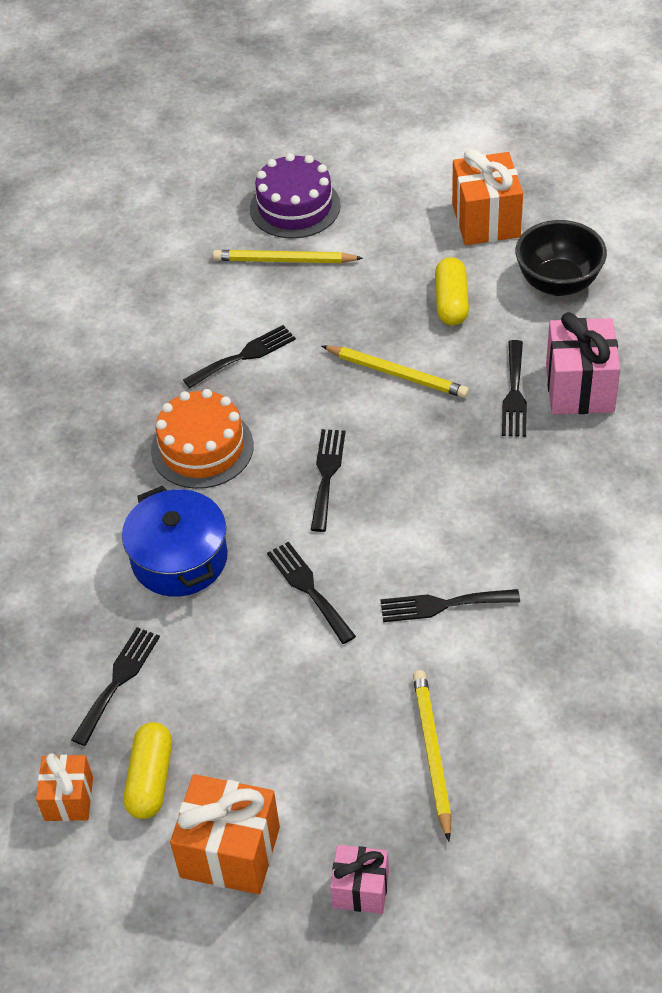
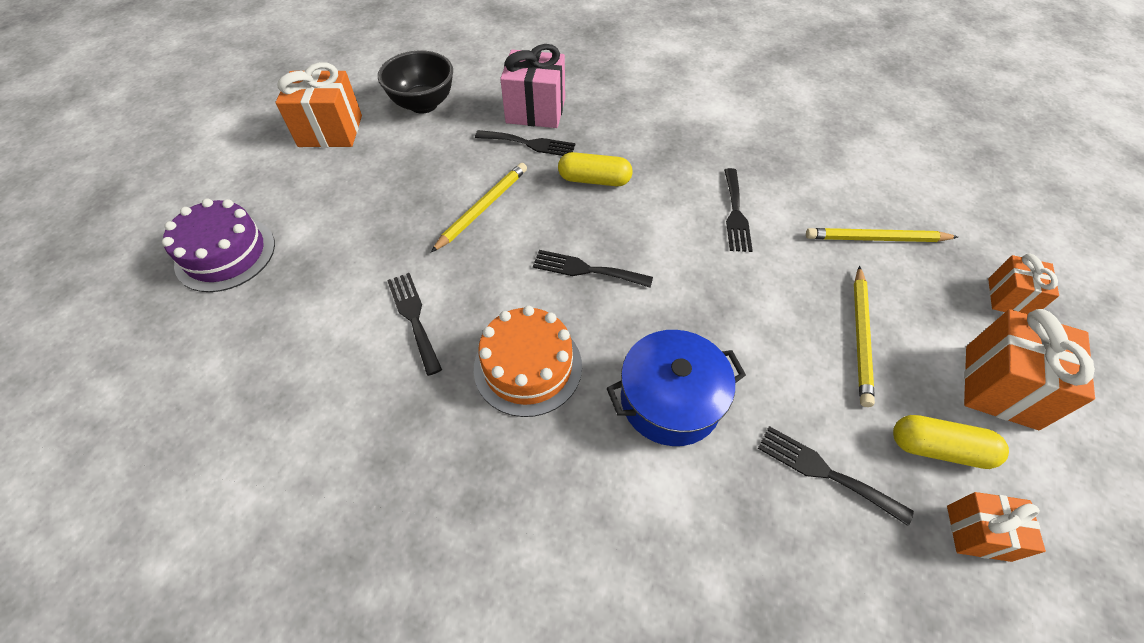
camera: 85 degrees left, 5 degrees up
yellow pencil [213,250,363,263] -> yellow pencil moved to [854,266,875,407]
black fork [267,541,356,644] -> none
pink gift [330,845,389,914] -> orange gift [988,254,1059,314]
yellow capsule [435,257,469,326] -> yellow capsule moved to [558,152,632,186]

